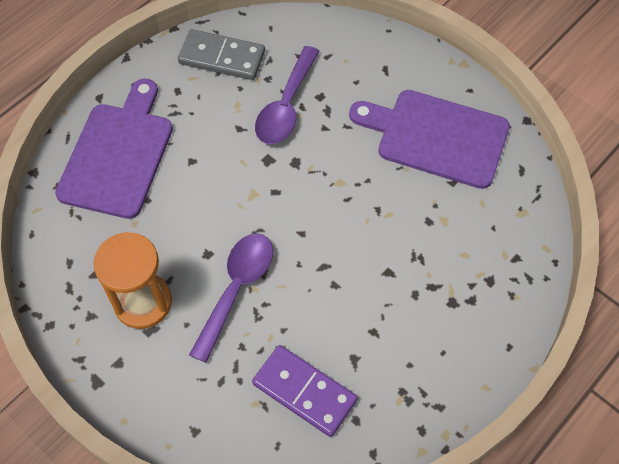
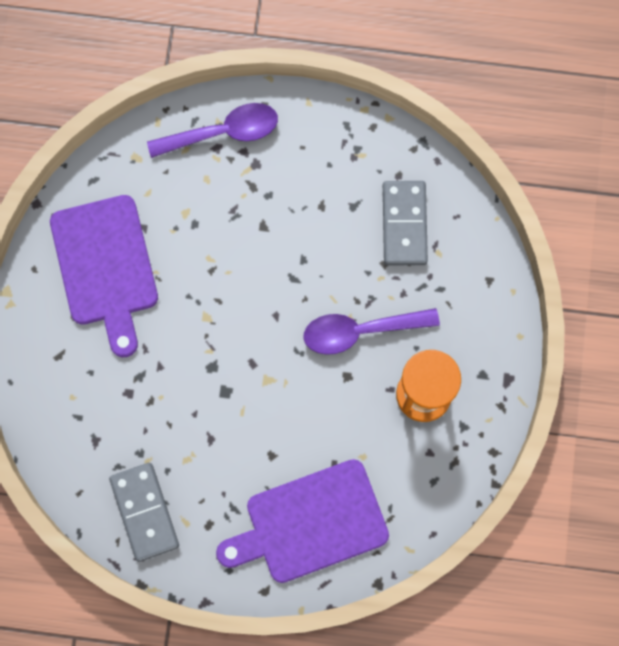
camera: 125 degrees left, 15 degrees up
purple domino [252,345,358,437] -> grey domino [383,181,428,265]
purple spoon [255,46,320,144] -> purple spoon moved to [147,103,278,158]

